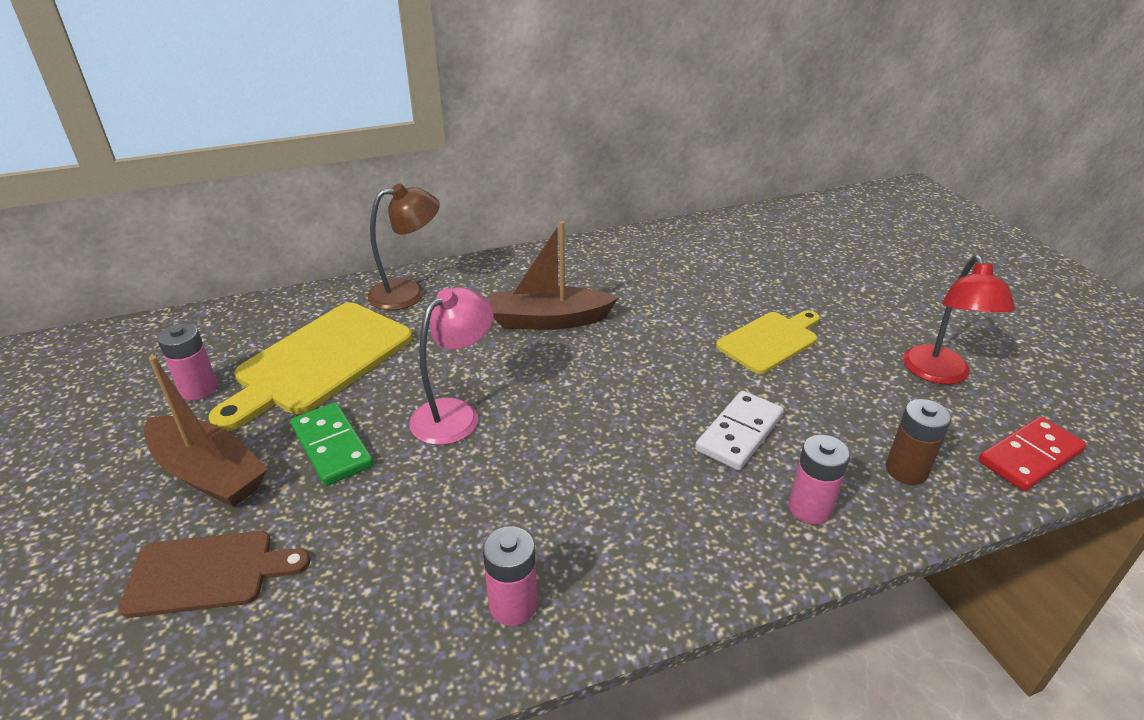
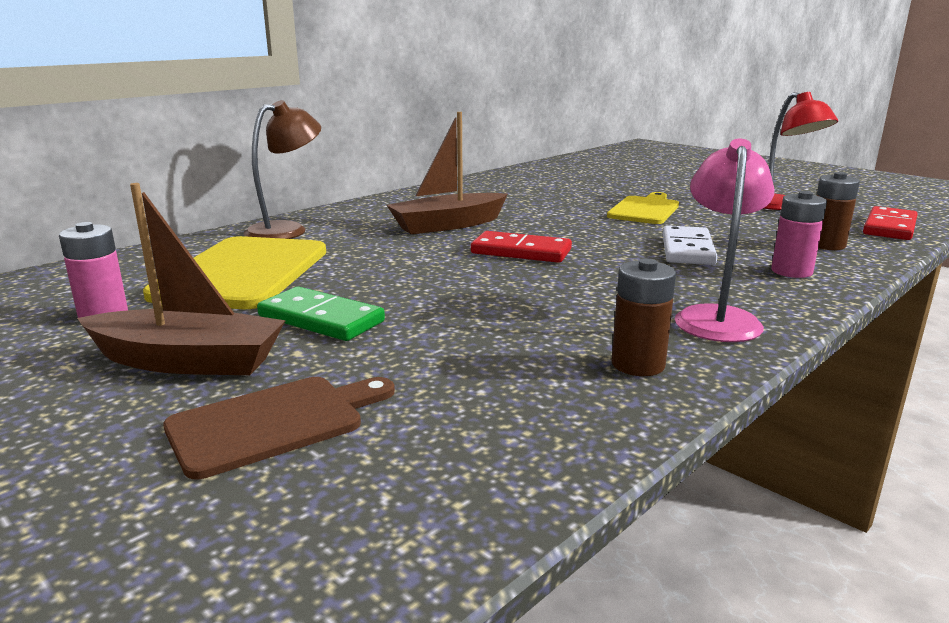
camera: 25 degrees left, 15 degrees down
pink lamp [409,287,494,445] -> pink lamp moved to [675,138,775,342]
pink battery [483,526,537,626] -> brown battery [611,258,676,376]
none -> red domino [471,231,572,263]

